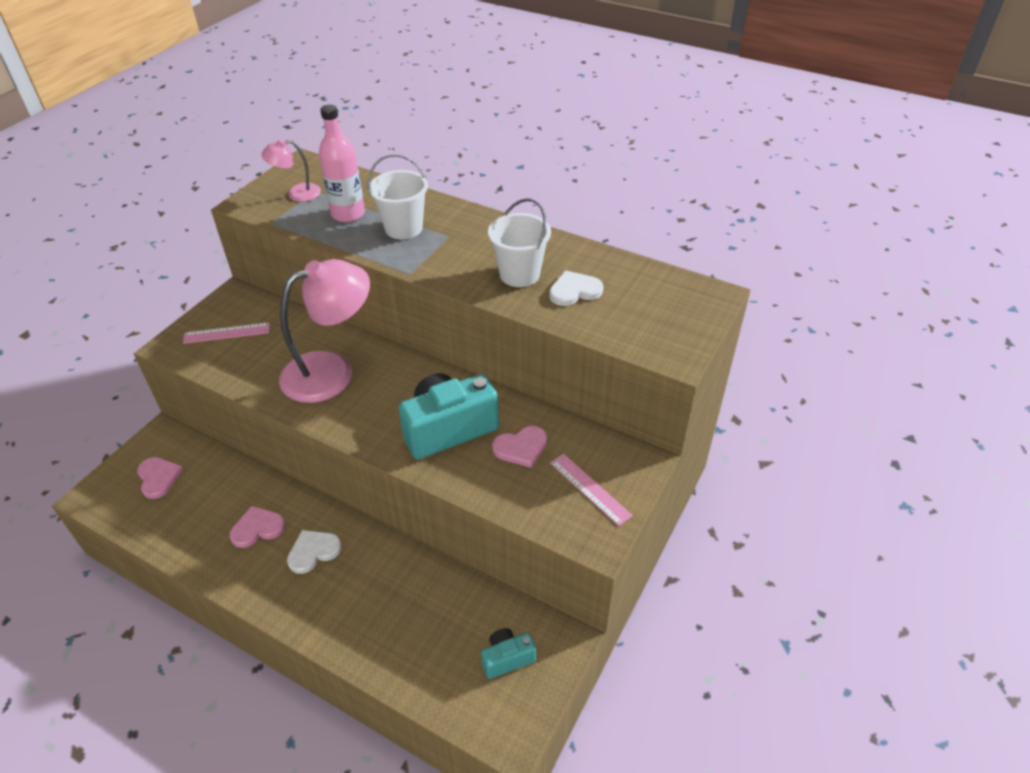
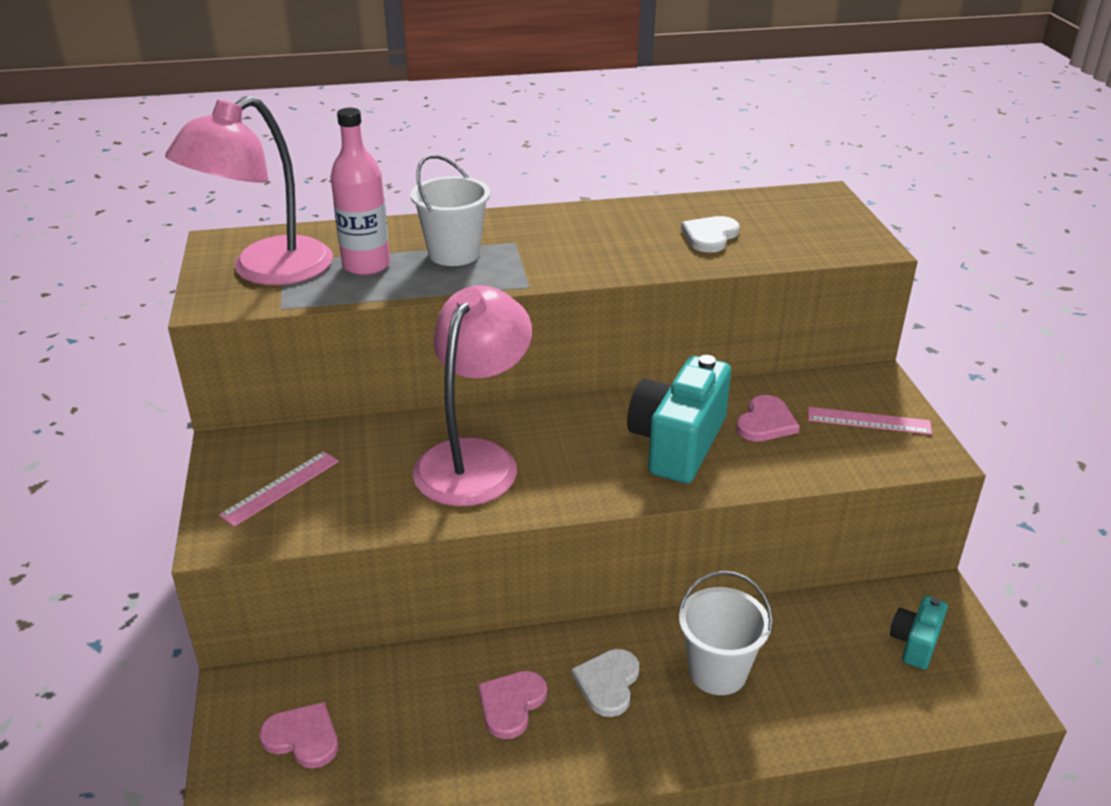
camera: 40 degrees left, 10 degrees down
pink lamp [261,139,321,202] -> pink lamp [165,96,333,285], size x2.04
white bucket [488,198,551,287] -> white bucket moved to [678,571,773,695]

